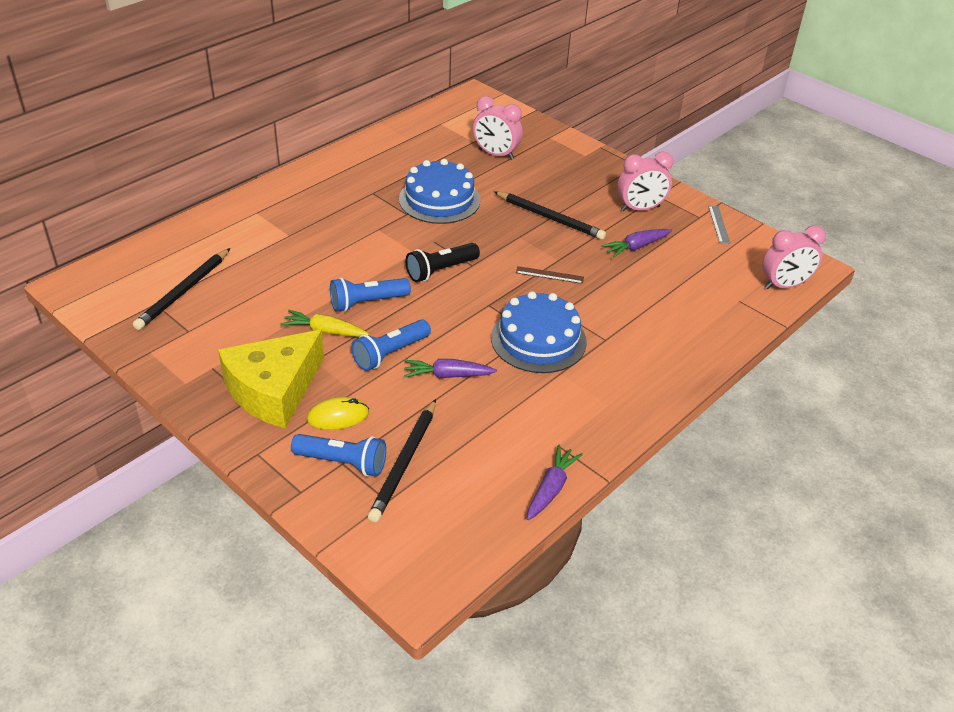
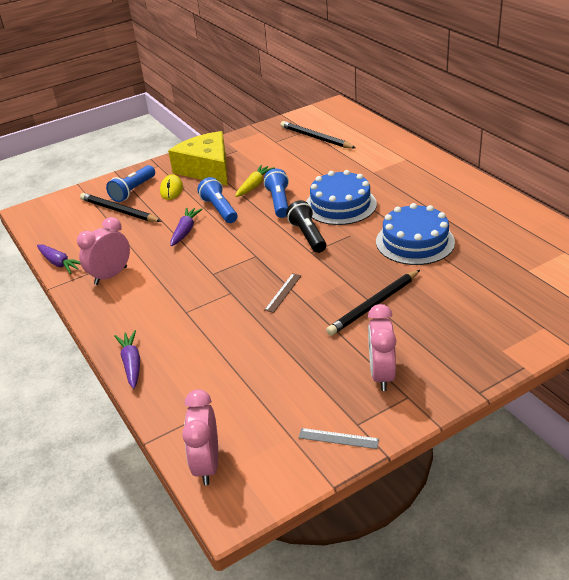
camera: 110 degrees right, 5 degrees down
pink clock [473,96,523,160] -> pink clock moved to [77,217,130,285]
blue cake [491,291,587,373] -> blue cake moved to [306,170,377,225]
purple carrot [602,229,672,258] -> purple carrot moved to [114,330,140,389]

